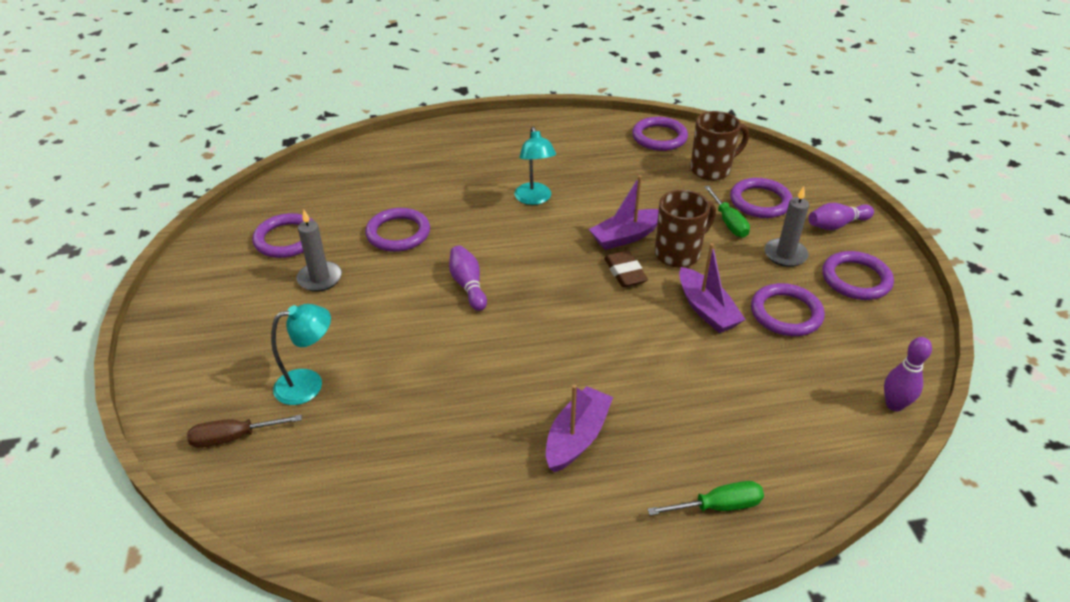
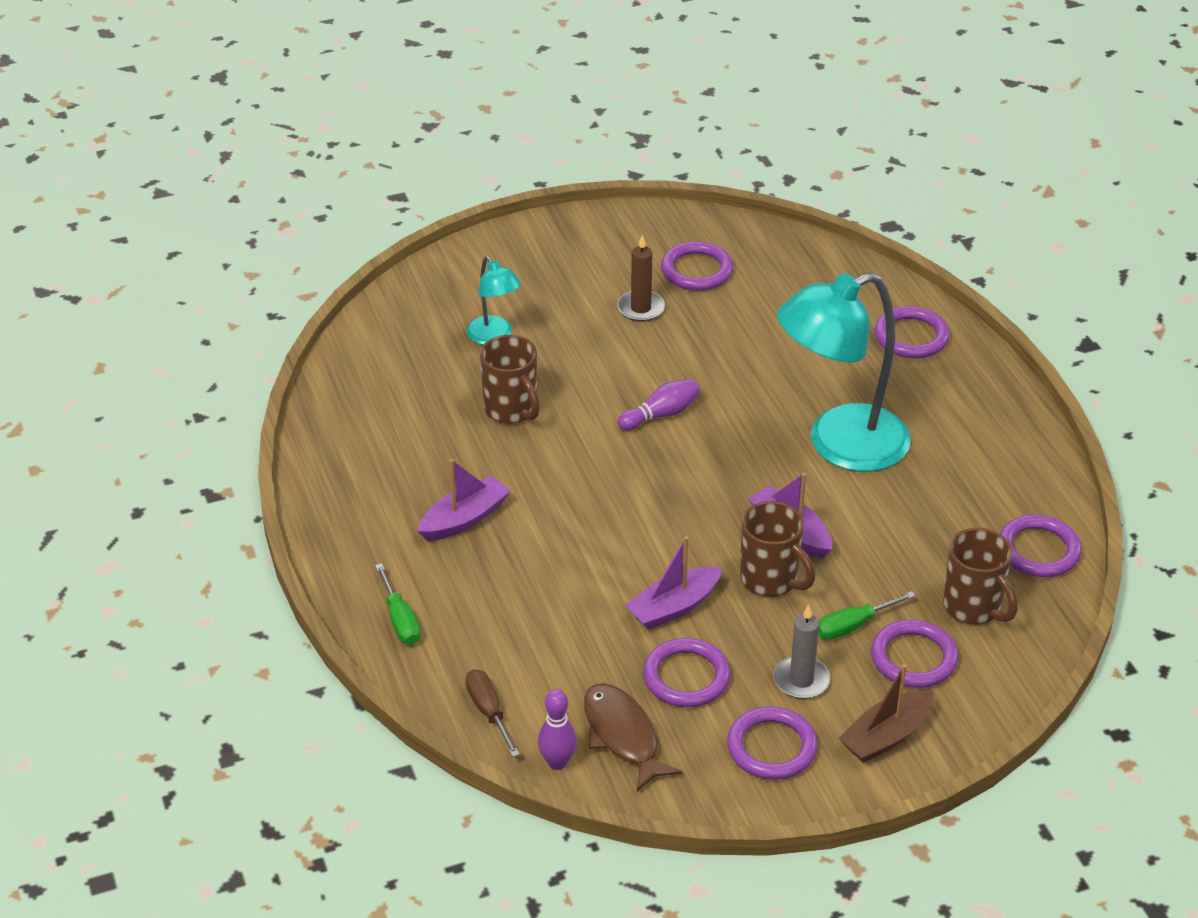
camera: 80 degrees right, 0 degrees up
brown screwdriver [187,415,302,448] -> brown screwdriver moved to [465,669,520,757]
grey candle [297,210,342,292] -> brown candle [617,235,665,322]
purple ring [365,208,430,252] -> purple ring moved to [874,306,950,358]
turquoise lamp [514,126,556,205] -> turquoise lamp [777,272,911,472], size x2.08
purple boat [546,385,613,472] -> purple boat turned 60 degrees counterclockwise [417,459,510,541]
brown eraser [604,250,648,287] -> none
purple bowling pin [808,203,874,230] -> brown boat [839,664,934,763]
none -> brown mug [480,335,540,424]
none -> brown fish [584,683,682,792]

